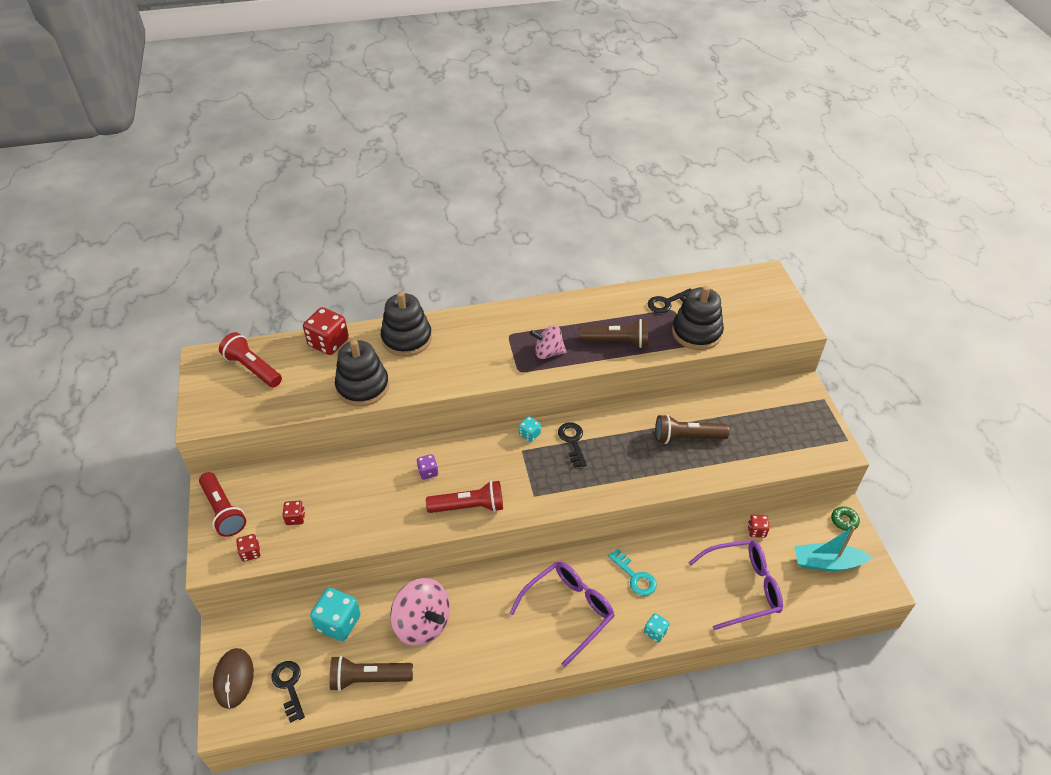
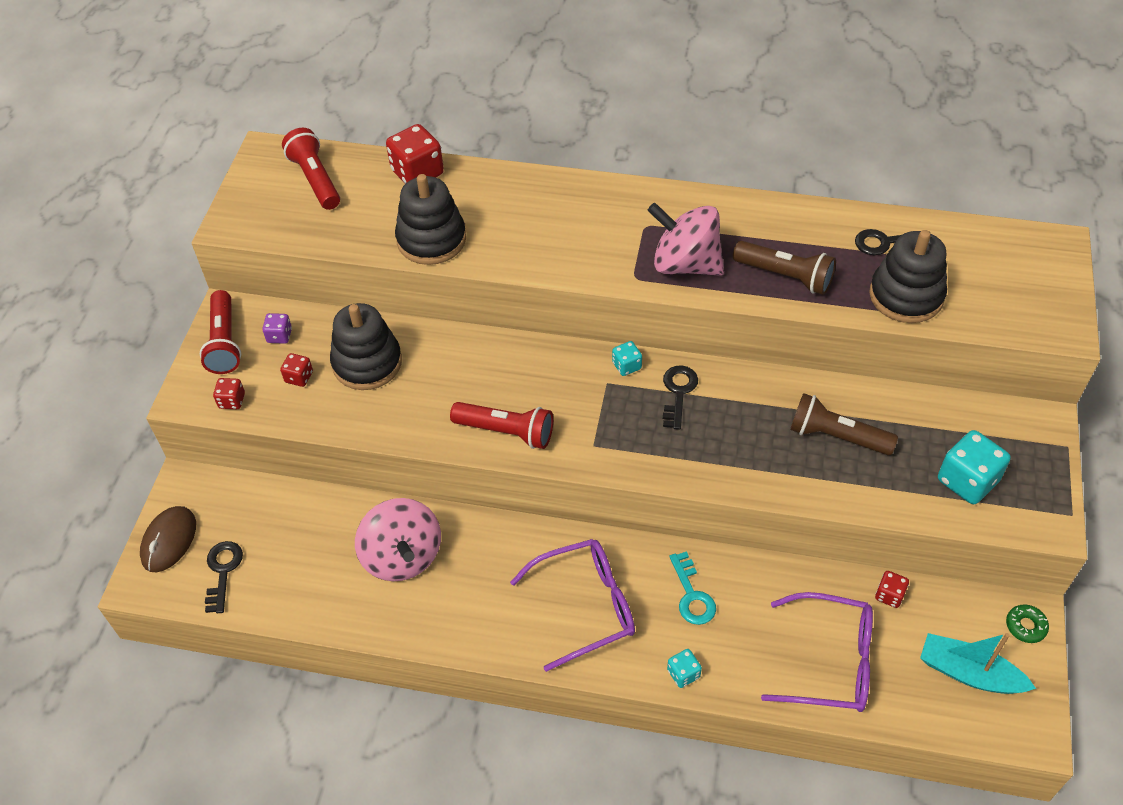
camera: 25 degrees right, 5 degrees up
turquoise dice [310,588,361,641] -> turquoise dice moved to [938,430,1011,504]
brown flashlight [330,656,413,691] -> none
black stacking toy [381,292,432,357] -> black stacking toy moved to [330,303,402,390]
purple dice [417,454,438,480] -> purple dice moved to [262,313,292,344]
pink spinning top [530,325,566,359] -> pink spinning top [647,203,724,276], size x1.61

